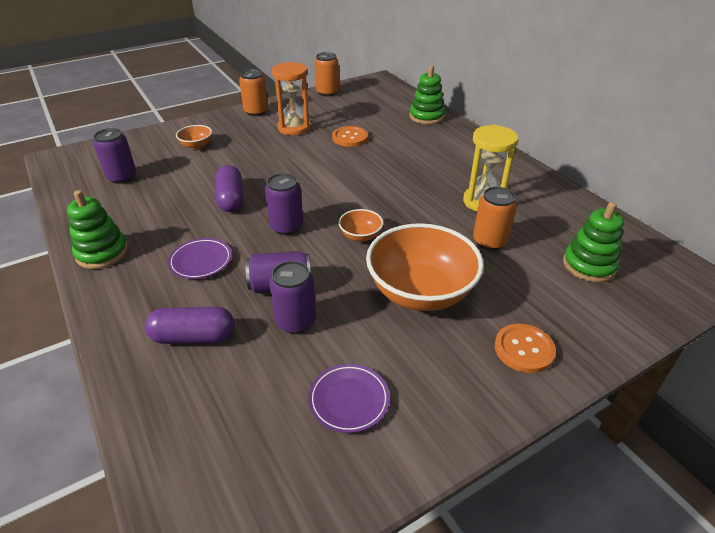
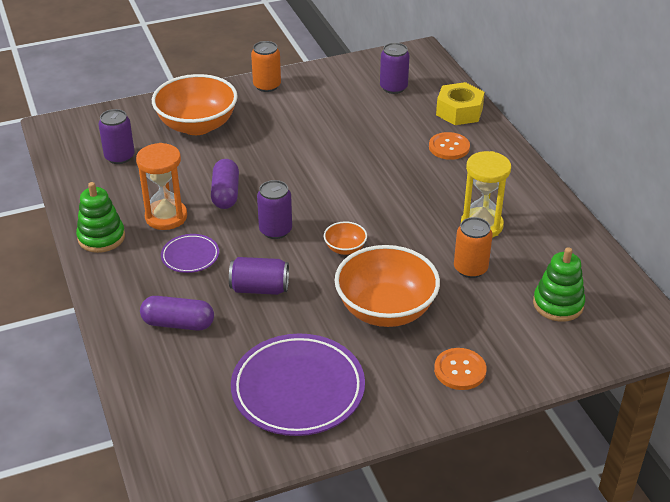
camera: 10 degrees right, 0 degrees up
orange bowl [176,125,212,149] -> orange bowl [152,74,238,135], size x2.23
purple can [269,261,316,334] -> purple can moved to [380,43,410,94]
orange hourglass [272,62,311,135] -> orange hourglass moved to [136,143,187,230]
purple plate [309,364,390,433] -> purple plate [231,334,365,436], size x2.01
orange can [315,52,339,97] -> none
orange button [332,126,368,147] -> orange button moved to [429,132,470,160]
green stacking toy [409,65,445,124] -> yellow nut [436,82,485,125]

